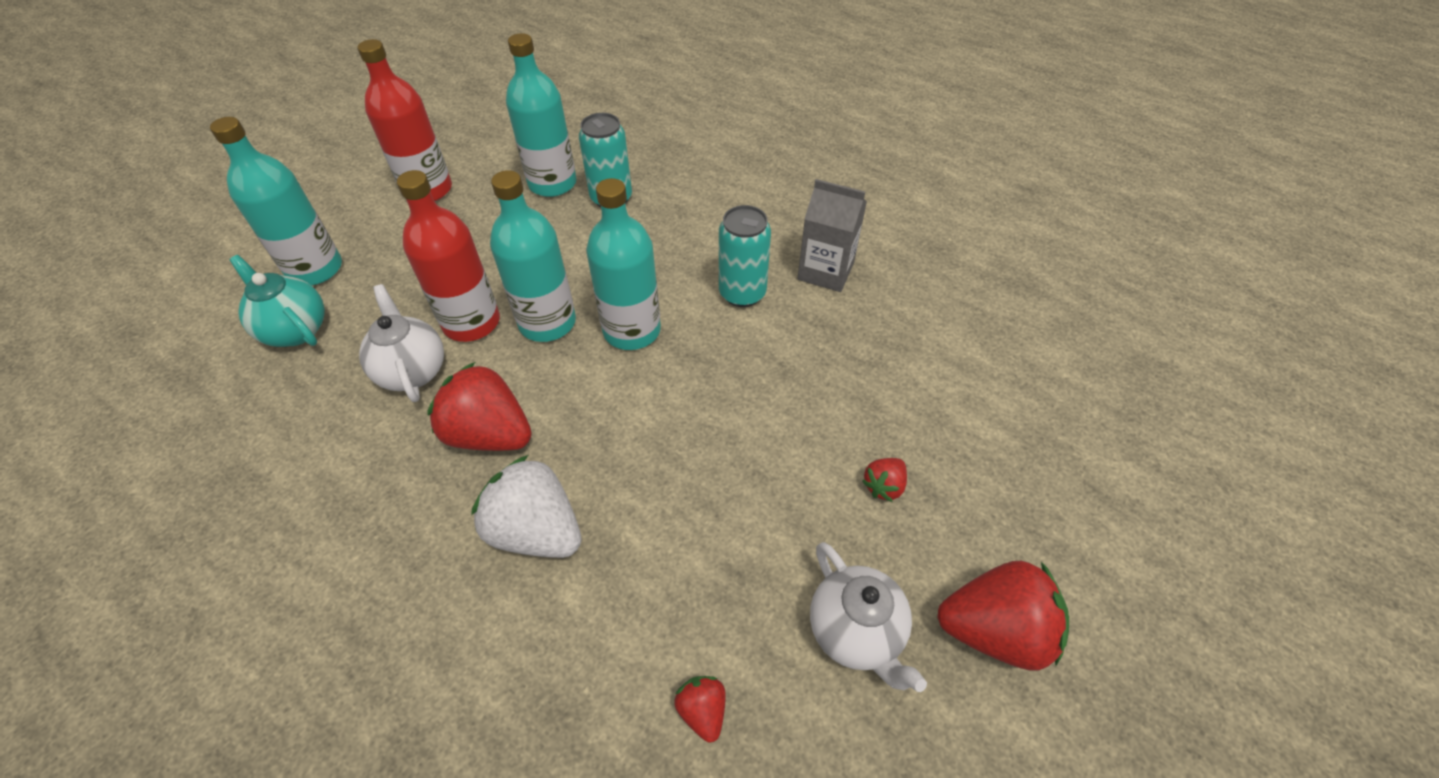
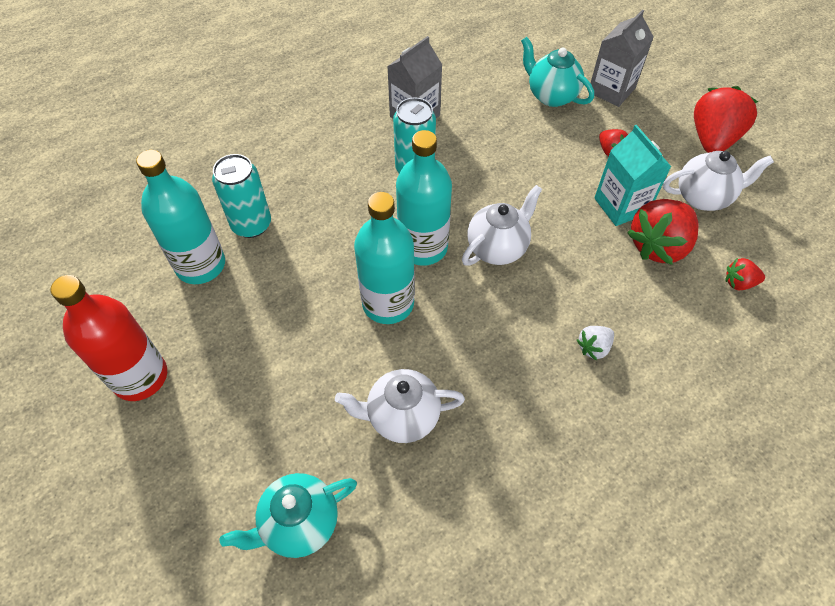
camera: 70 degrees left, 5 degrees up
turquoise bottle [210,117,342,286] -> none
red bottle [397,170,500,342] -> none
red strawberry [428,362,532,451] -> red strawberry moved to [627,199,698,265]
white strawberry [471,455,582,558] -> white strawberry [577,326,614,360], size x0.49
none -> white teapot [462,185,542,266]
none -> turquoise teapot [521,37,594,107]
none -> grey carton [591,9,654,107]
none -> turquoise carton [594,125,671,226]

